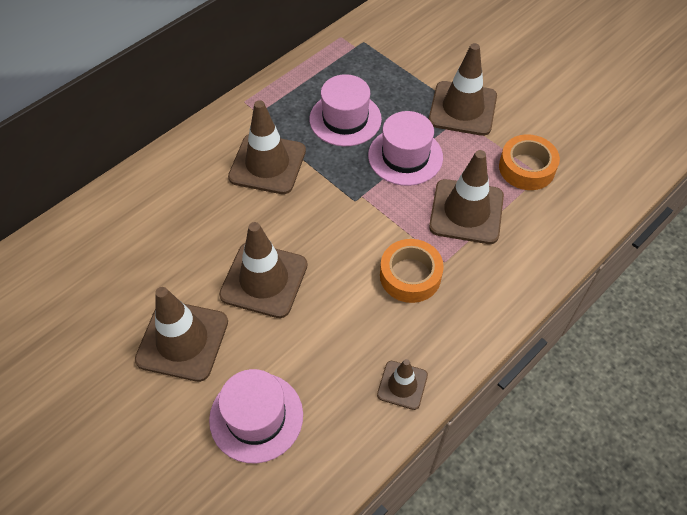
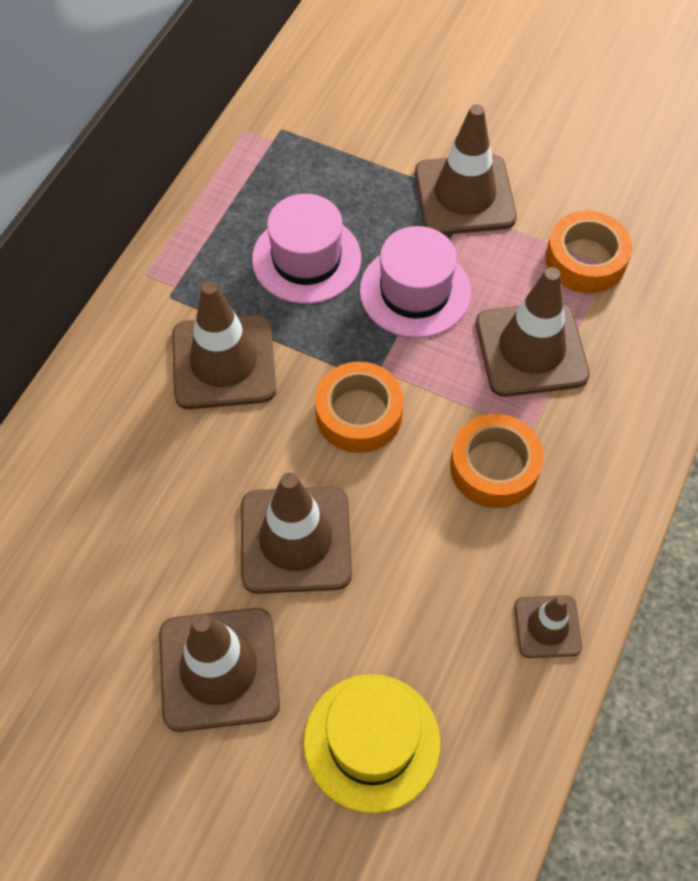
camera: 20 degrees left, 5 degrees up
pink hat [209,369,303,463] -> yellow hat [304,674,440,813]
none -> orange tape [315,362,404,453]

